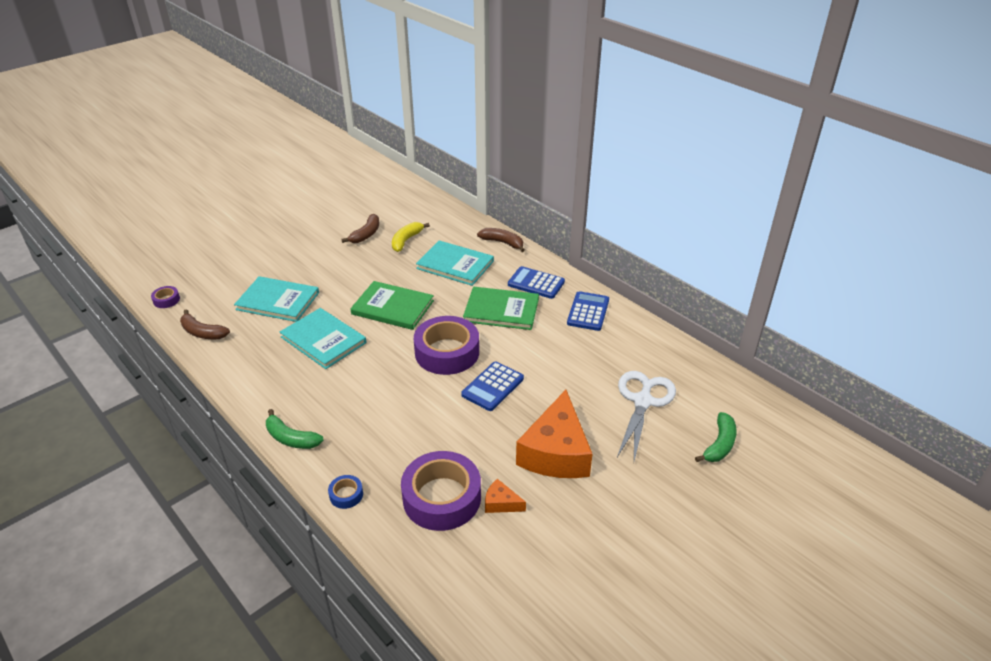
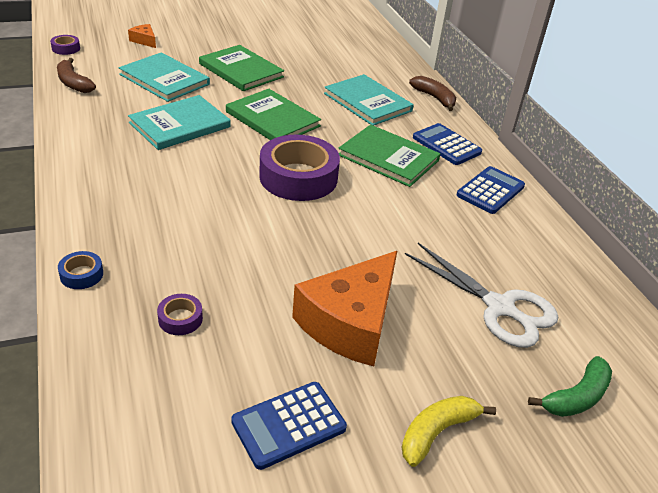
camera: 20 degrees right, 0 degrees up
green banana [266,409,324,449] -> none
turquoise book [280,308,367,369] -> turquoise book turned 75 degrees clockwise [128,95,231,150]
brown banana [341,214,379,243] -> none
yellow banana [392,222,430,252] -> yellow banana moved to [402,396,496,467]
purple tape [401,451,481,531] -> purple tape [157,294,203,335], size x0.43
blue calculator [461,361,524,411] -> blue calculator moved to [231,382,347,470]
orange cheese [485,479,526,513] -> orange cheese moved to [128,24,156,48]
white scissors [617,371,676,461] -> white scissors turned 90 degrees clockwise [405,243,558,348]
none -> green book [199,45,284,91]

